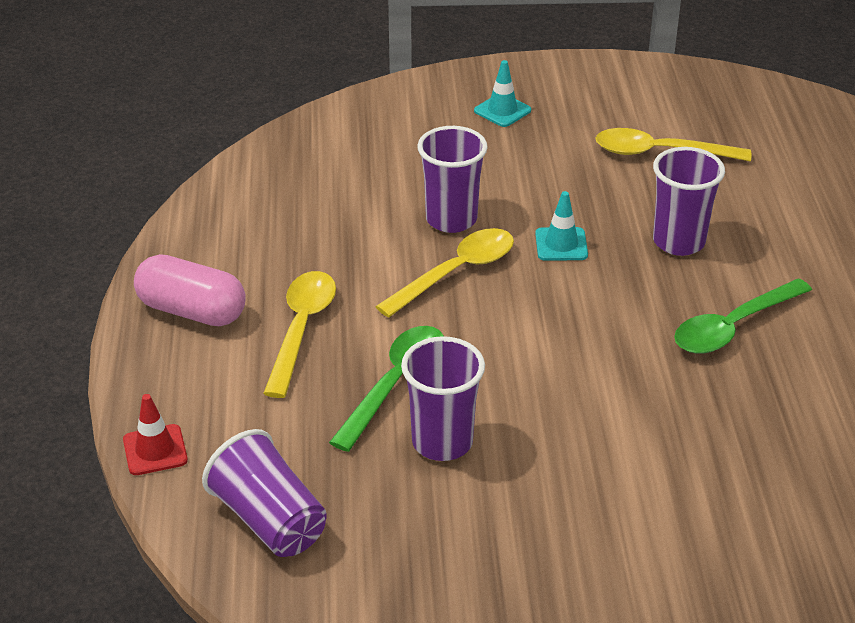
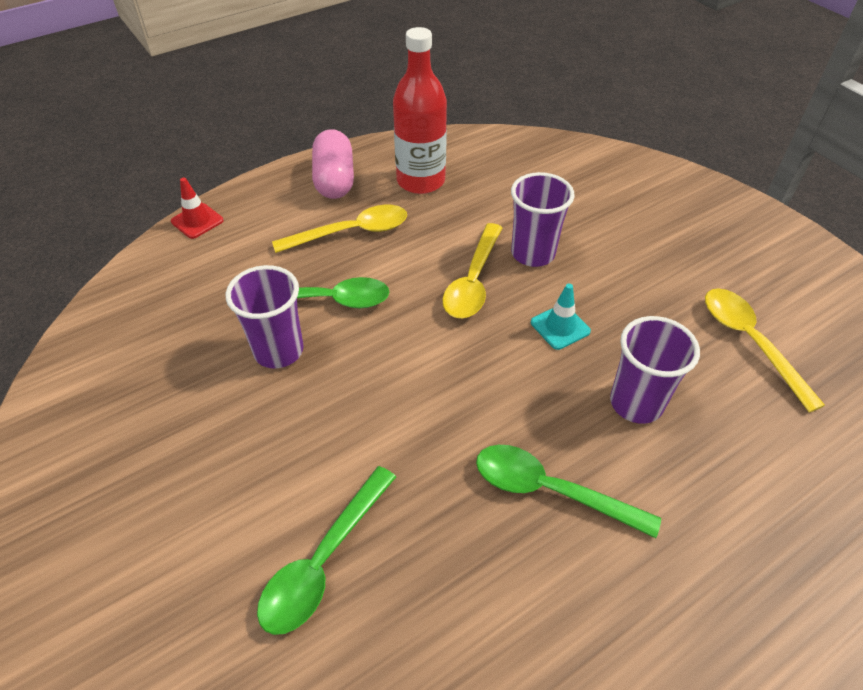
camera: 60 degrees right, 10 degrees up
purple cup [202,429,327,557] -> none
yellow spoon [375,228,514,318] -> yellow spoon turned 90 degrees clockwise [443,223,502,318]
turquoise traffic cone [474,60,531,127] -> none
none -> green spoon [257,466,396,635]
none -> red bottle [393,27,447,194]

